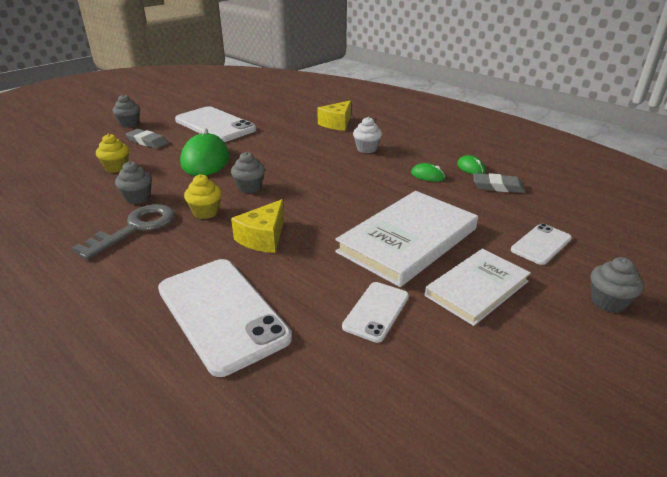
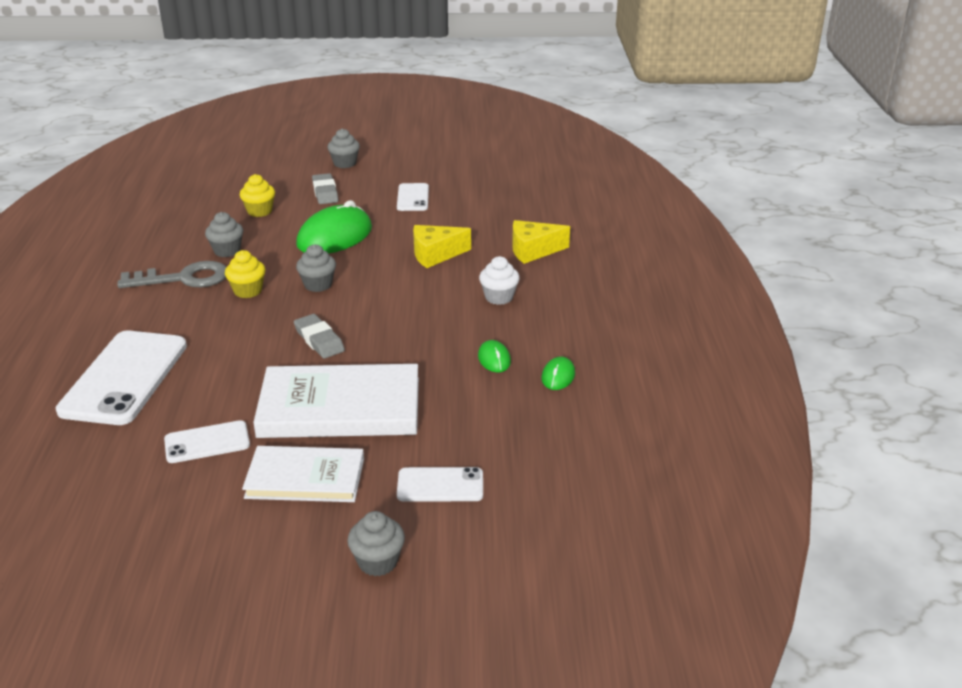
camera: 45 degrees right, 0 degrees up
white phone [175,106,256,142] -> white phone [397,183,429,211], size x0.52
yellow cheese [231,199,284,253] -> yellow cheese moved to [413,225,471,268]
grey eraser [473,173,525,193] -> grey eraser moved to [294,314,345,358]

